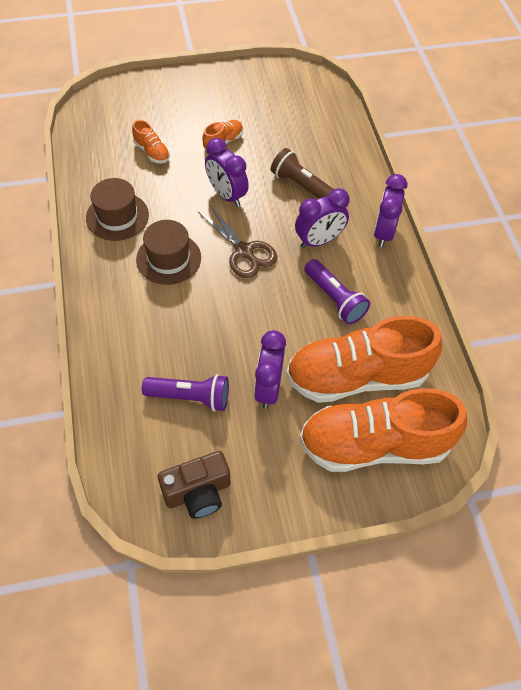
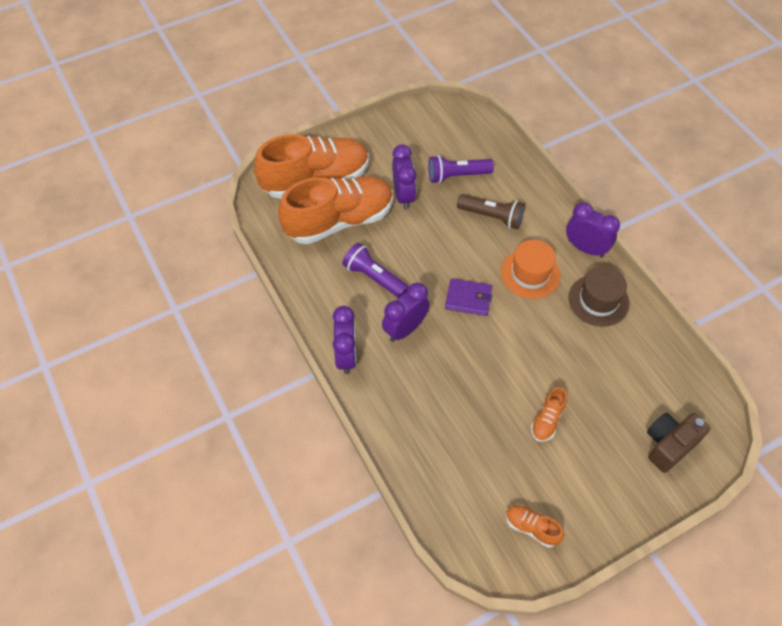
camera: 165 degrees right, 0 degrees up
orange shoe [132,120,170,164] -> orange shoe moved to [506,504,564,548]
brown hat [136,220,201,285] -> orange hat [501,240,560,299]
brown camera [158,451,230,519] -> brown camera moved to [647,413,710,473]
brown scissors [198,205,277,278] -> purple wallet [445,278,492,316]
purple clock [205,138,249,207] -> purple clock moved to [566,202,620,258]
brown flashlight [271,148,333,199] -> brown flashlight moved to [457,194,525,229]

